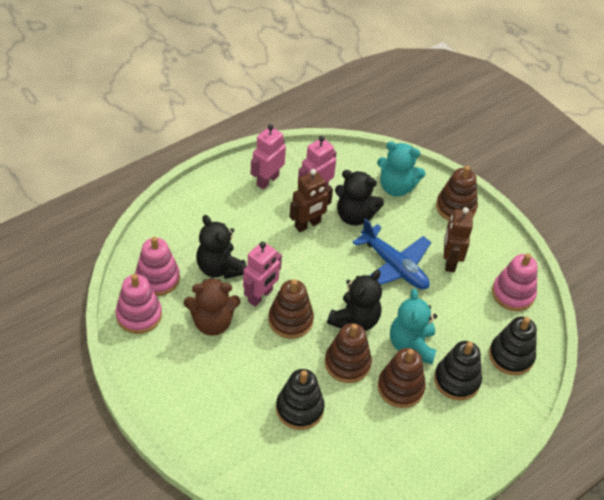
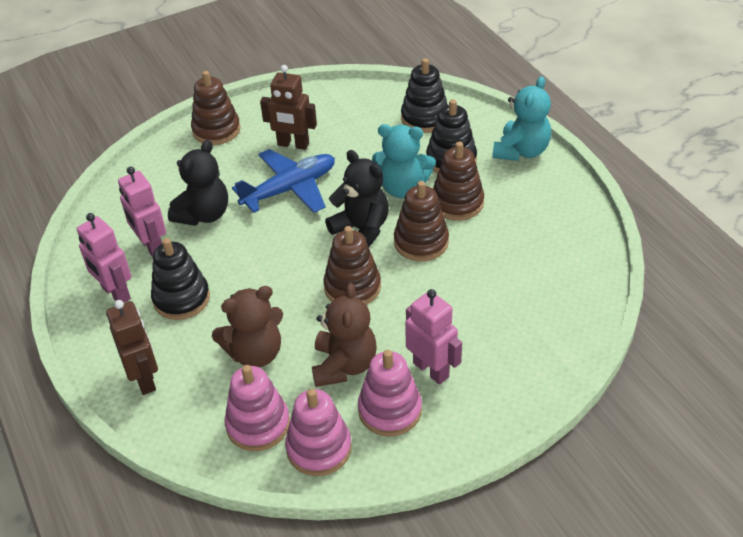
camera: 75 degrees left, 5 degrees down
black teddy bear [196,215,246,279] -> brown teddy bear [212,286,283,367]
pink robot [243,242,282,307] -> pink robot moved to [405,289,462,385]
black stacking toy [276,369,325,430] -> black stacking toy moved to [151,238,210,320]
brown robot [289,169,333,232] -> brown robot moved to [106,300,158,395]
turquoise teddy bear [377,141,426,197] -> turquoise teddy bear moved to [492,76,551,161]
pink stacking toy [492,253,537,311] -> pink stacking toy moved to [358,350,422,436]

